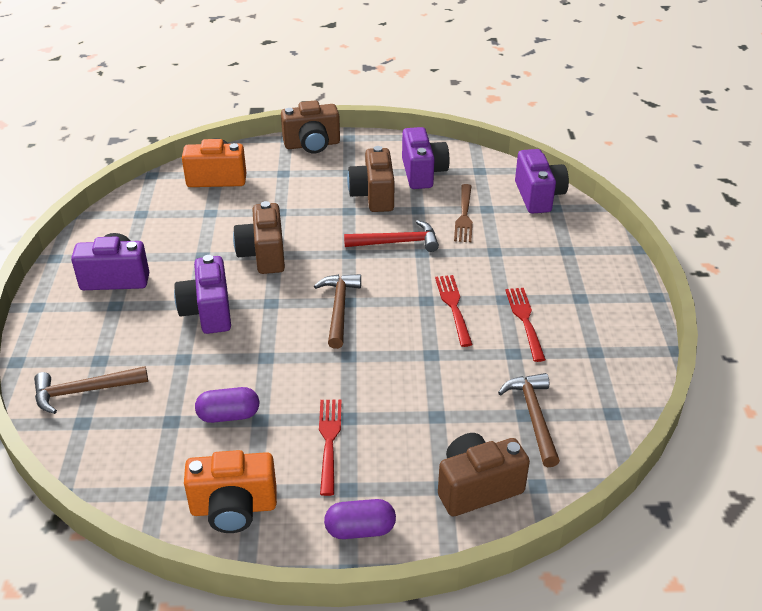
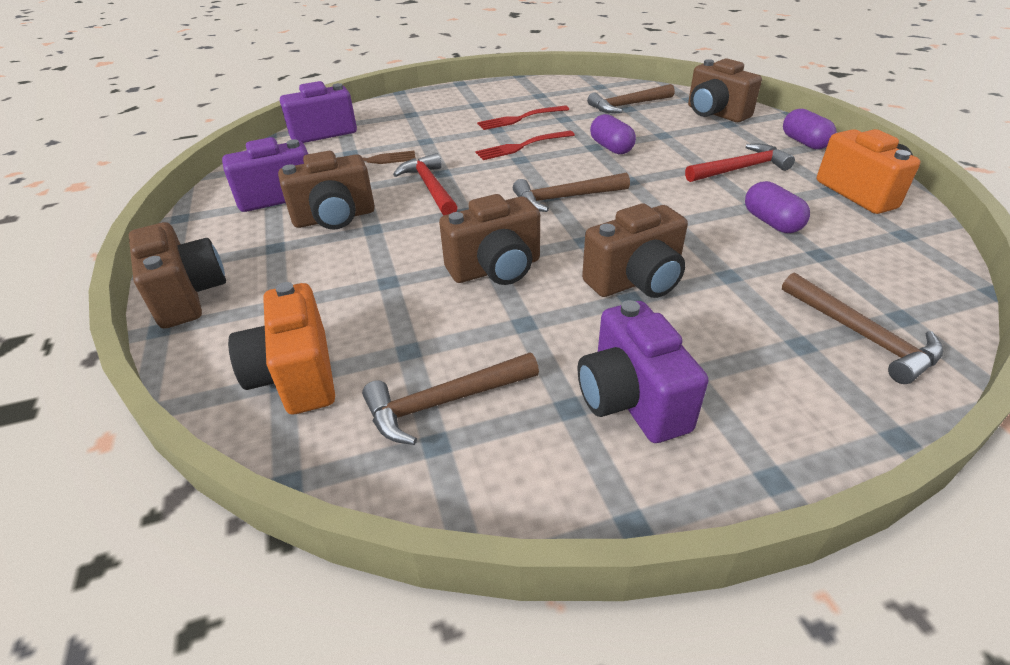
camera: 105 degrees left, 0 degrees up
purple camera [174,255,231,334] -> brown camera [582,203,688,298]
red fork [319,400,342,496] -> red hammer [685,144,795,182]
none -> brown hammer [362,352,539,445]
none -> purple capsule [590,114,636,154]

